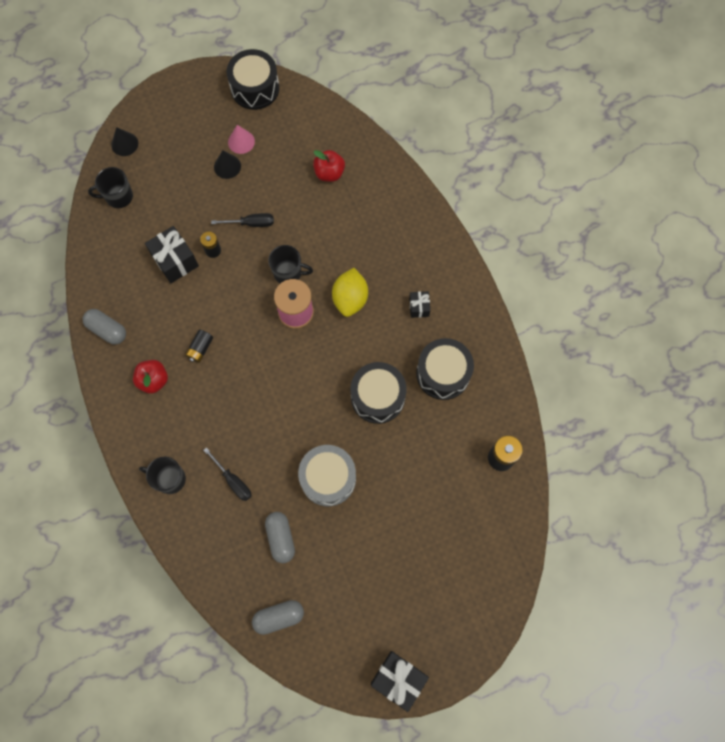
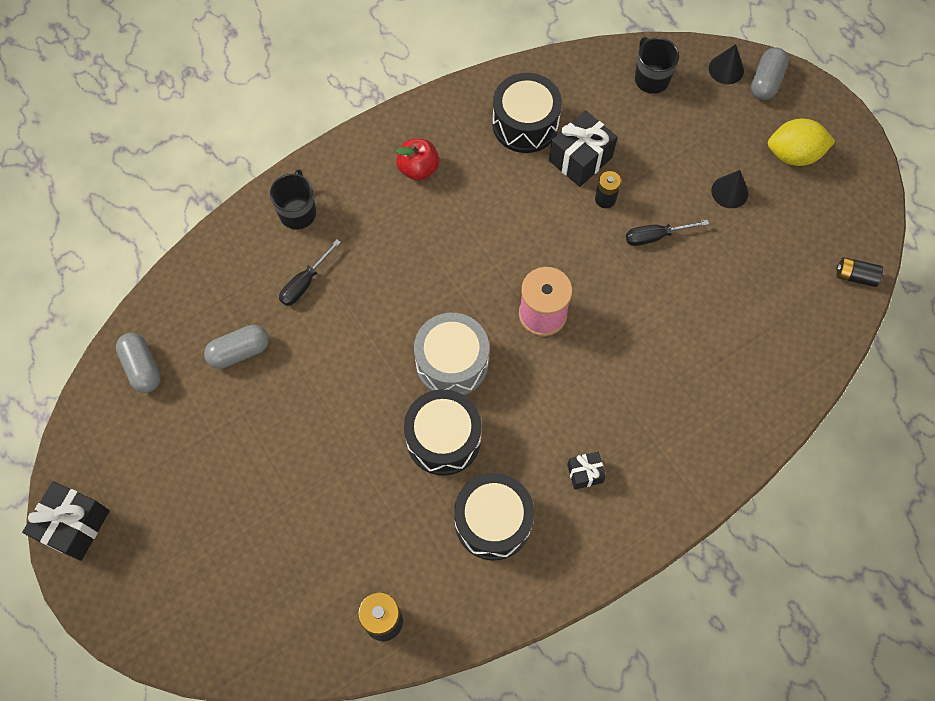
camera: 80 degrees right, 5 degrees down
grey capsule [83,309,126,345] -> grey capsule moved to [751,47,789,100]
black battery [185,330,213,363] -> black battery moved to [836,257,883,287]
black screwdriver [211,213,274,227] -> black screwdriver turned 90 degrees clockwise [626,220,709,246]
black drum [227,49,279,110] -> black drum moved to [492,73,562,153]
pink cone [228,125,255,154] -> none
black mug [268,245,313,283] -> none
grey drum [298,445,356,506] -> grey drum moved to [414,313,489,395]
red apple [313,150,345,182] -> none
yellow lemon [332,268,368,317] -> yellow lemon moved to [768,118,836,166]

